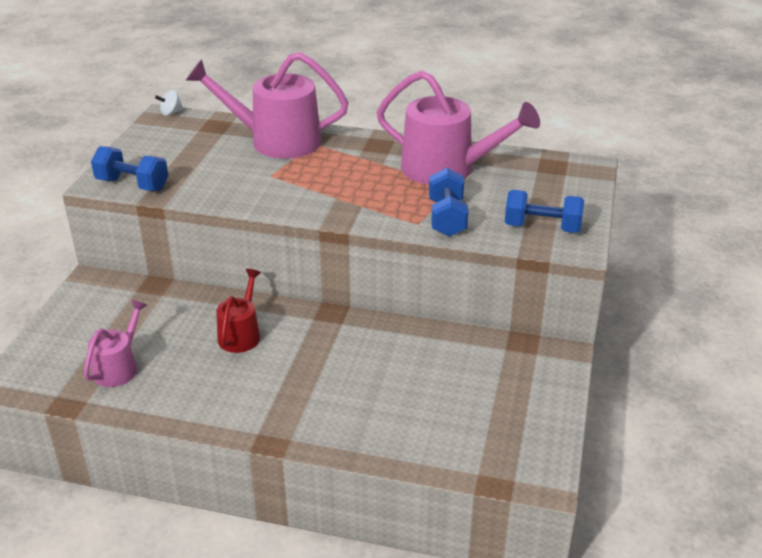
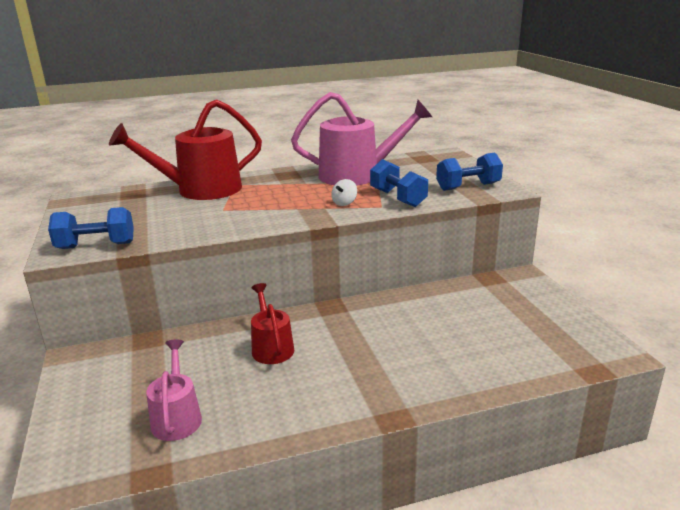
camera: 30 degrees left, 10 degrees down
white spinning top [155,90,184,116] -> white spinning top moved to [332,179,357,206]
pink watering can [186,52,349,159] -> red watering can [109,99,262,200]

